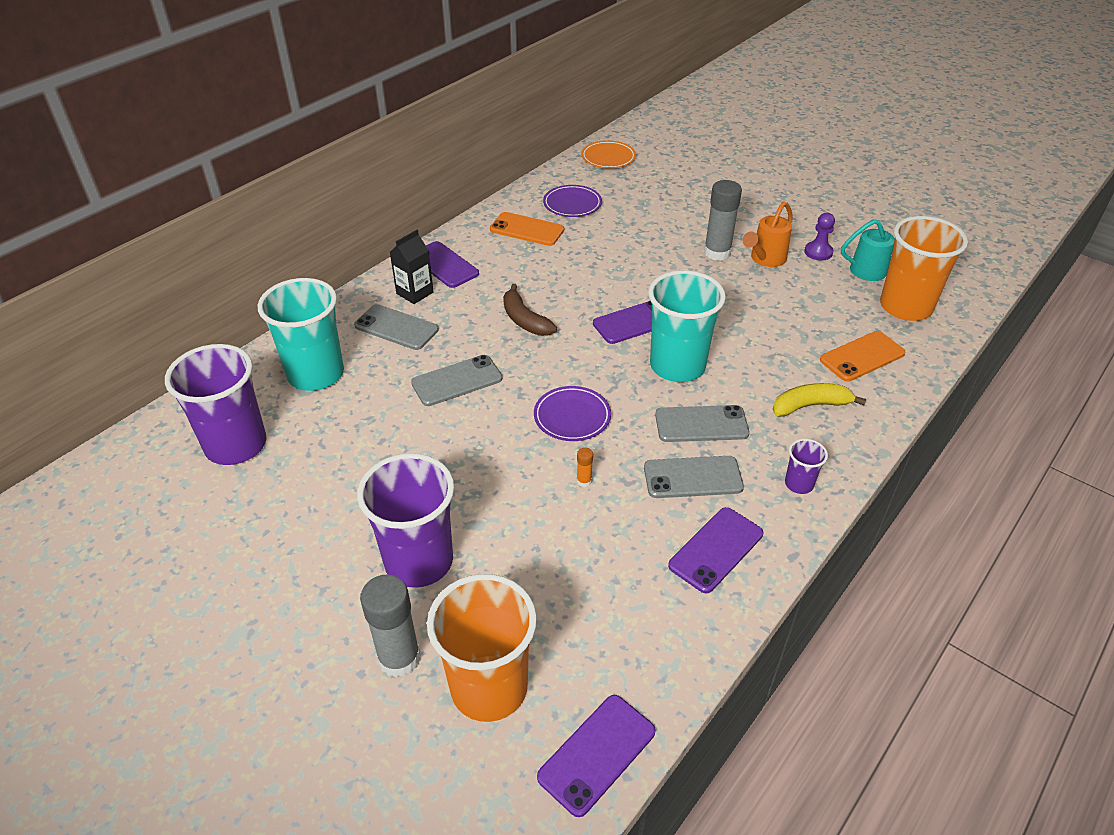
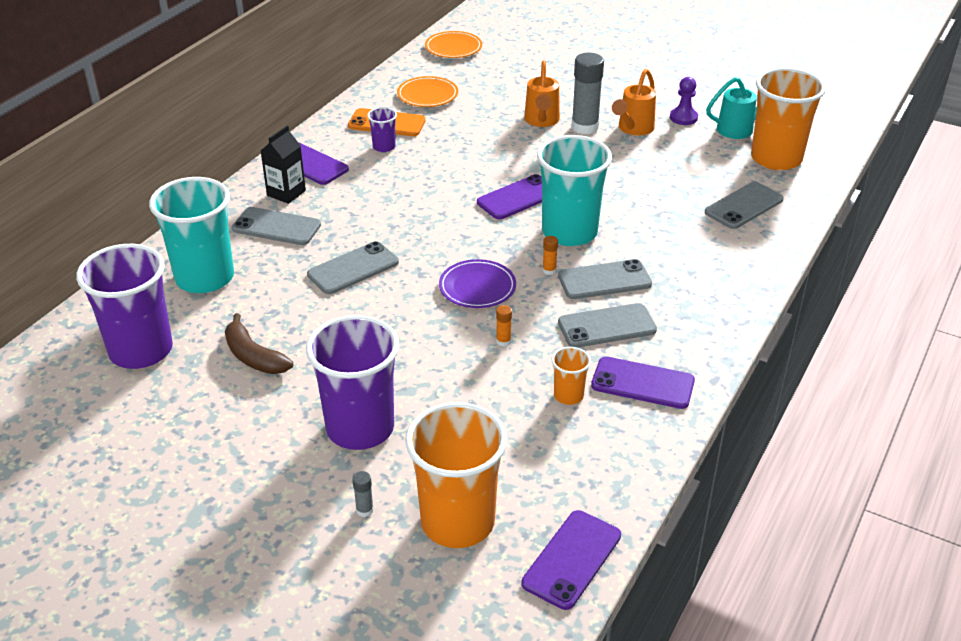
camera: 10 degrees left, 5 degrees down
grey glue stick [360,575,421,678] -> grey glue stick [352,471,374,517], size x0.43
brown banana [503,284,557,336] -> brown banana moved to [225,313,293,374]
purple plate [543,185,602,217] -> orange plate [397,76,458,107]
purple phone [668,507,763,593] -> purple phone turned 75 degrees clockwise [591,356,695,409]
yellow banana [773,383,866,417] -> none
purple cup [785,439,828,494] -> purple cup moved to [367,107,397,152]
orange phone [820,331,905,382] -> grey phone [705,182,783,229]
none -> orange watering can [524,60,560,127]
none -> orange glue stick [542,236,558,275]
none -> orange cup [552,347,591,405]

